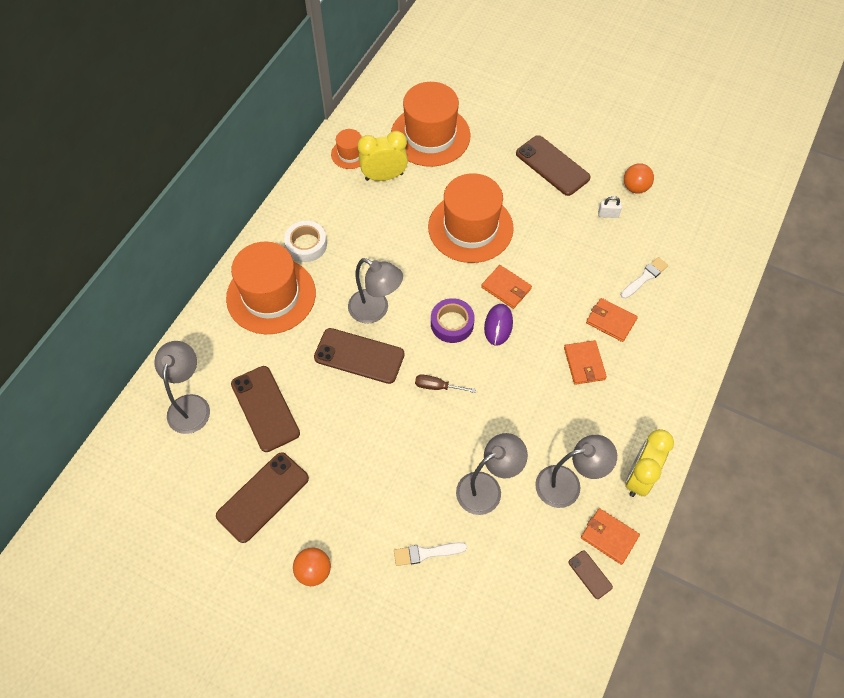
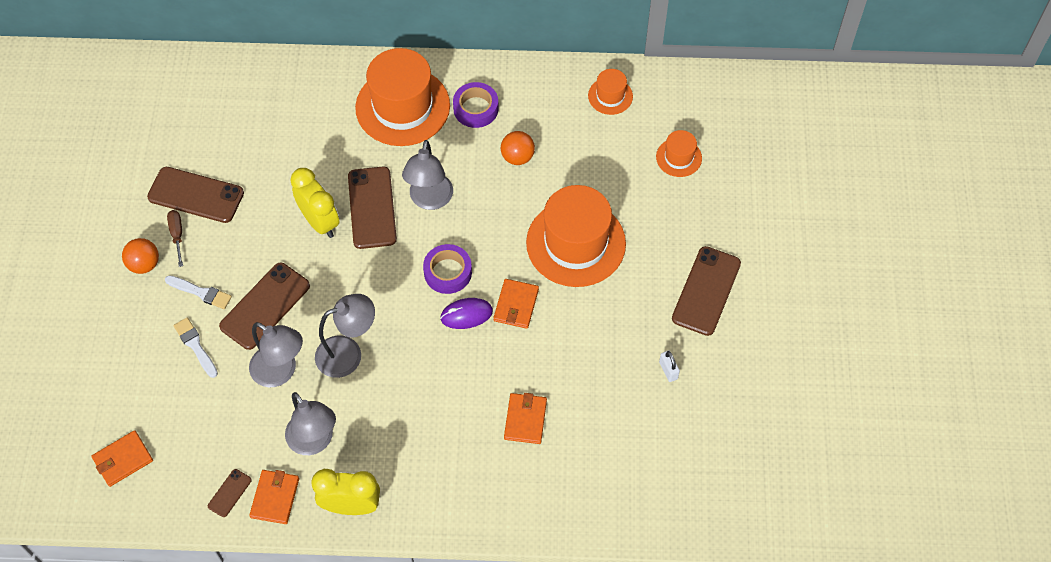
camera: 65 degrees right, 0 degrees up
grey lamp [154,341,210,434] -> grey lamp moved to [315,294,375,378]
brown phone [231,366,300,452] -> brown phone moved to [219,263,310,350]
white tape [284,221,327,262] -> purple tape [453,82,499,128]
yellow clock [358,131,408,181] -> yellow clock moved to [290,168,340,238]
orange hat [391,82,471,167] -> orange hat [656,130,702,177], size x0.48
brown screwdriver [415,375,476,393] -> brown screwdriver moved to [167,210,183,267]
orange wallet [564,340,607,385] -> orange wallet moved to [91,430,153,487]
white brush [621,257,668,299] -> white brush moved to [165,275,232,309]
orange ball [624,163,654,193] -> orange ball moved to [501,131,535,165]

